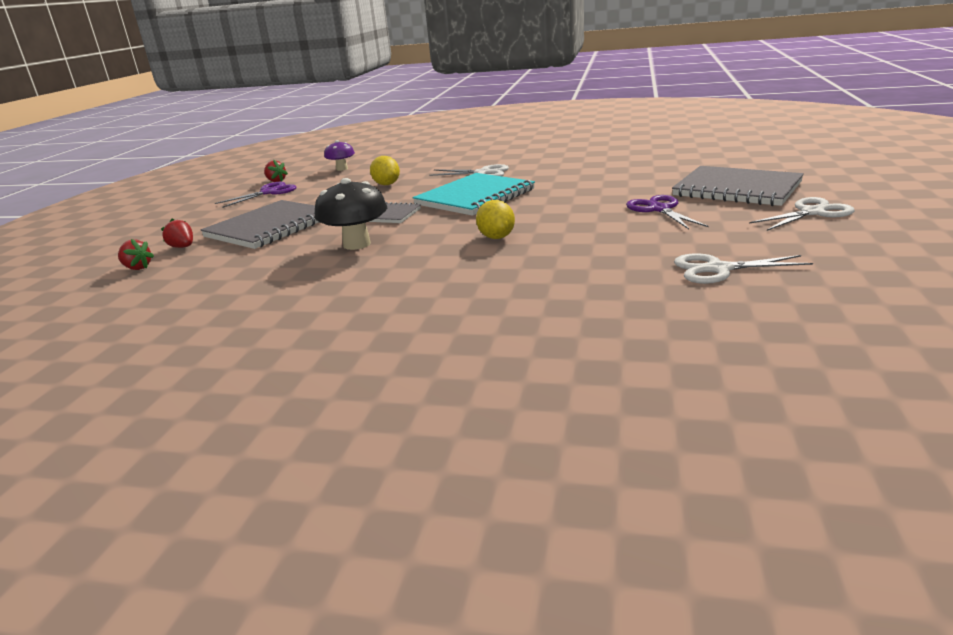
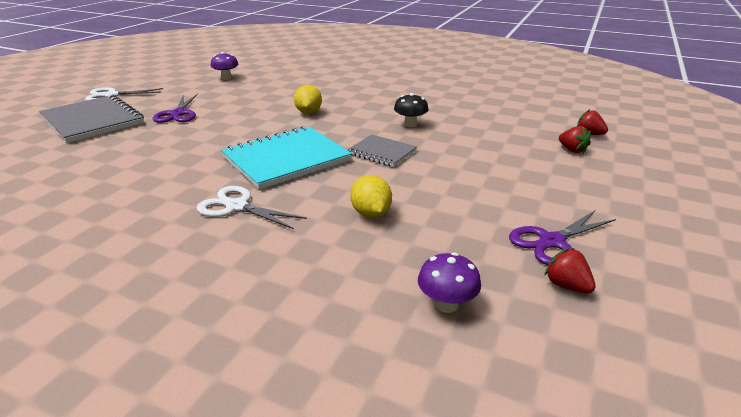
camera: 170 degrees left, 5 degrees up
grey notebook [200,200,321,249] -> none
black mushroom [315,178,387,250] -> black mushroom [394,93,429,127], size x0.61
white scissors [674,253,813,284] -> purple mushroom [210,52,239,80]

